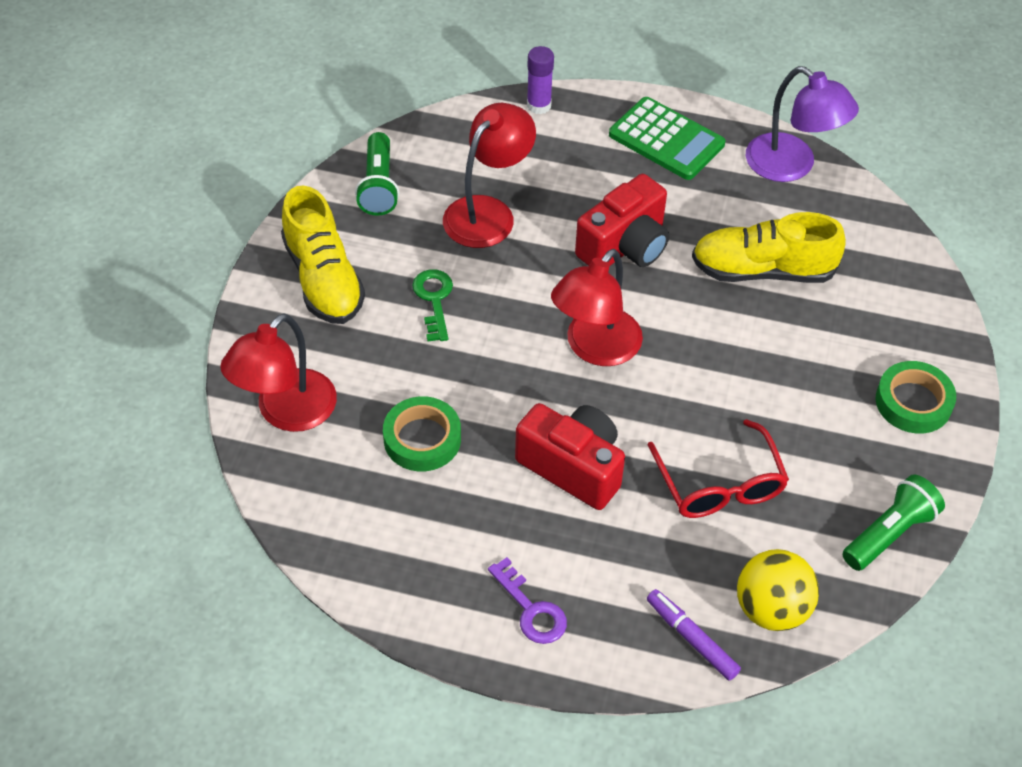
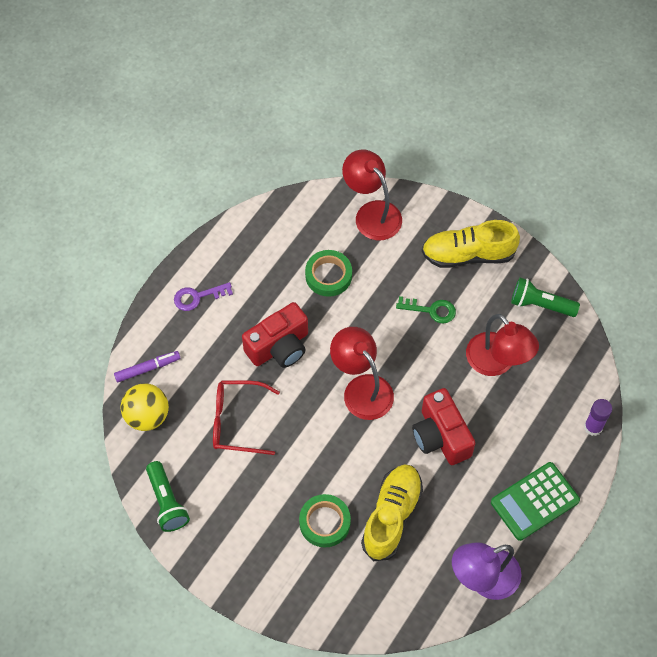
camera: 110 degrees right, 10 degrees up
green tape [876,361,956,433] -> green tape moved to [299,494,351,548]

